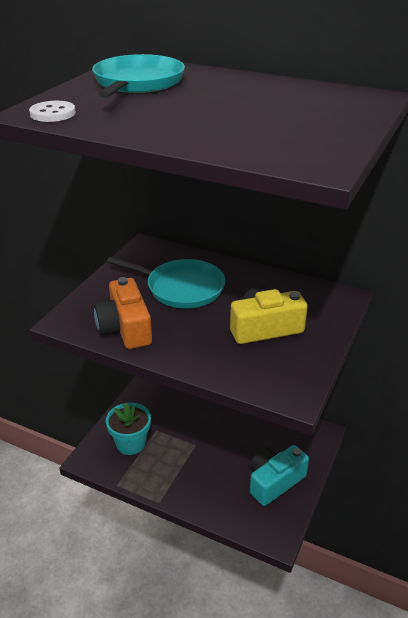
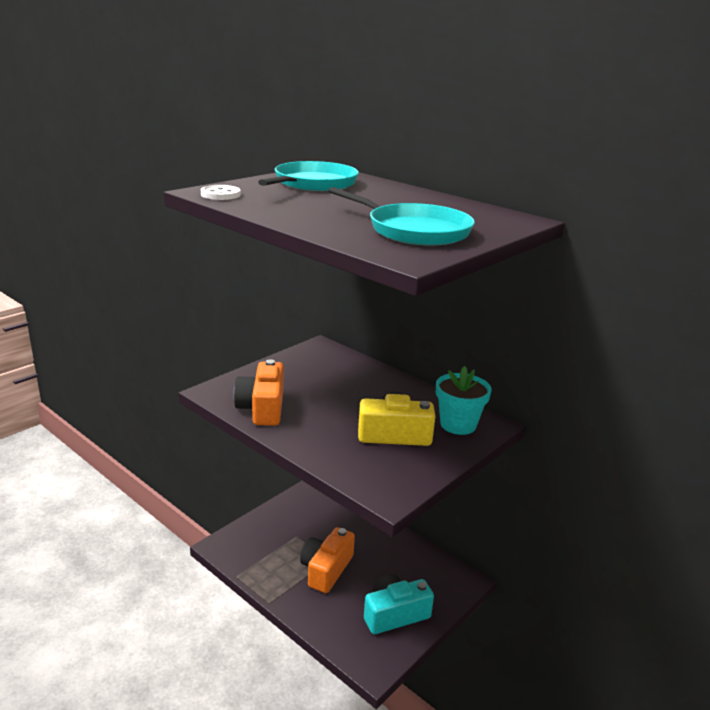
camera: 15 degrees right, 10 degrees down
turquoise flower pot [106,403,151,455] -> turquoise flower pot moved to [436,366,492,435]
turquoise pan [107,257,225,309] -> turquoise pan moved to [328,187,475,246]
none -> orange camera [300,527,355,593]

